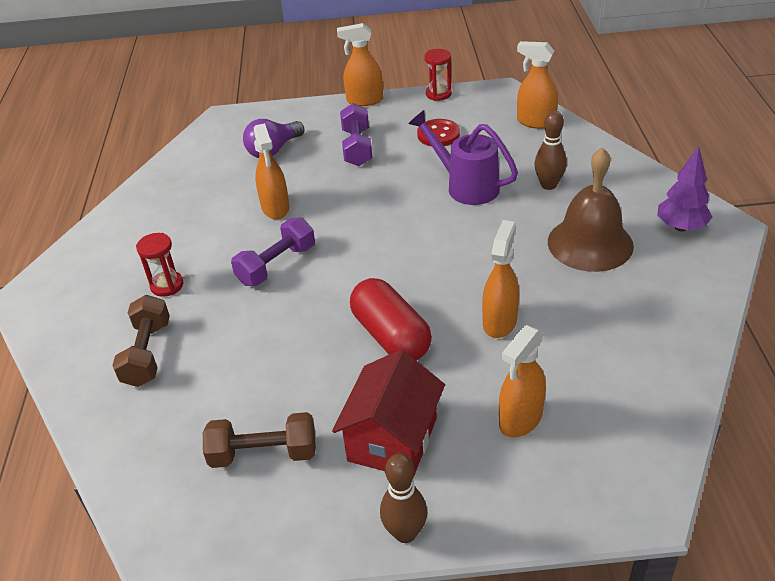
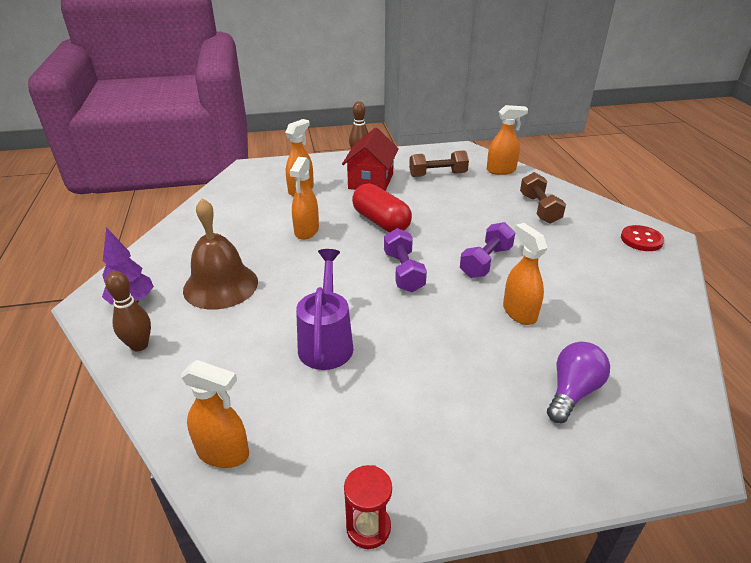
camera: 170 degrees right, 5 degrees down
red hourglass [136,233,183,297] -> none
orange spray bottle [337,23,383,106] -> orange spray bottle moved to [487,105,528,175]
purple dumbbell [340,103,372,166] -> purple dumbbell moved to [384,228,427,292]
purple watering can [408,110,518,205] -> purple watering can turned 120 degrees counterclockwise [296,249,353,370]
red button [417,119,460,146] -> red button moved to [621,225,664,251]
brown bowling pin [535,111,567,190] -> brown bowling pin moved to [105,271,151,351]

